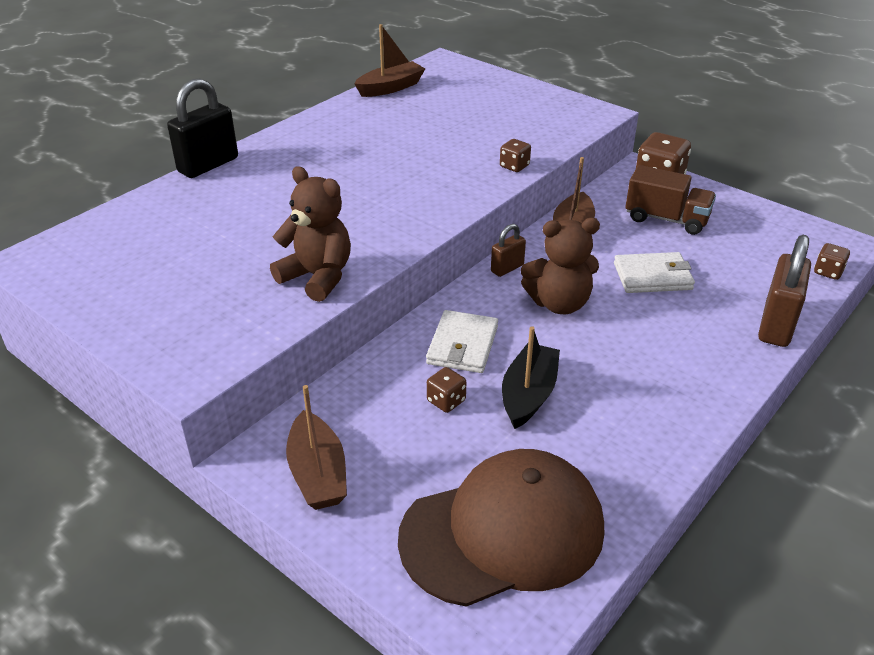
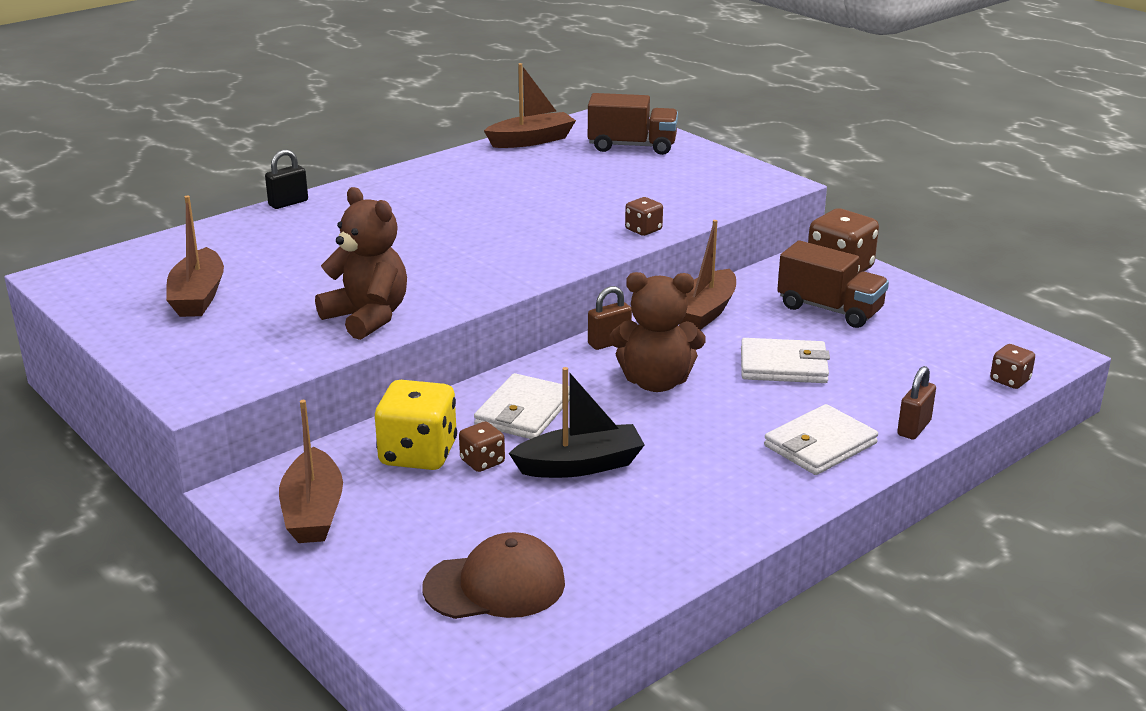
camera: 10 degrees right, 10 degrees down
black padlock [167,78,238,178] -> black padlock [265,149,308,209], size x0.54
brown cap [398,449,604,607] -> brown cap [422,532,565,619], size x0.59
black boat [502,326,560,429] -> black boat turned 45 degrees clockwise [509,367,645,478]
brown padlock [758,235,811,347] -> brown padlock [897,366,936,439], size x0.54
none -> brown boat [166,195,224,317]
none -> yellow dice [375,380,457,470]
none -> brown truck [588,93,678,155]
none -> white wallet [764,404,878,475]

